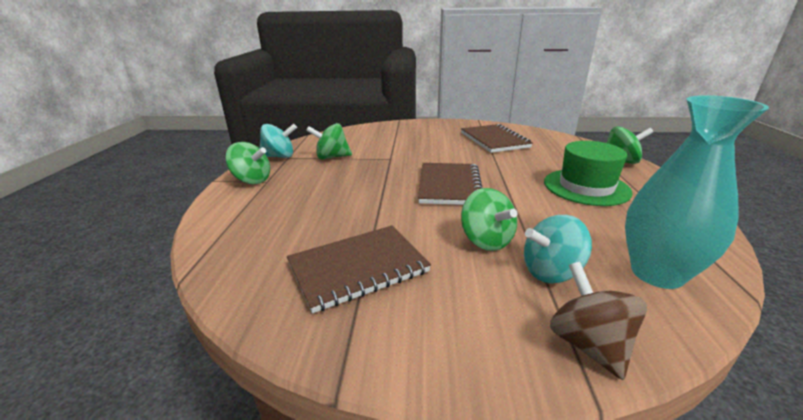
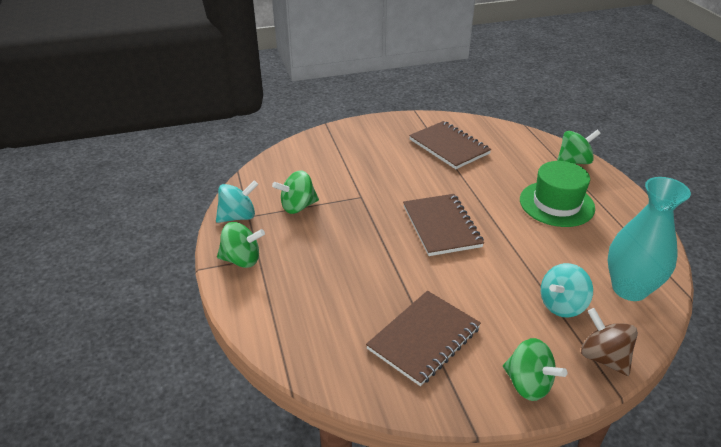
camera: 20 degrees left, 10 degrees up
green spinning top [461,188,518,251] -> green spinning top moved to [503,338,567,401]

